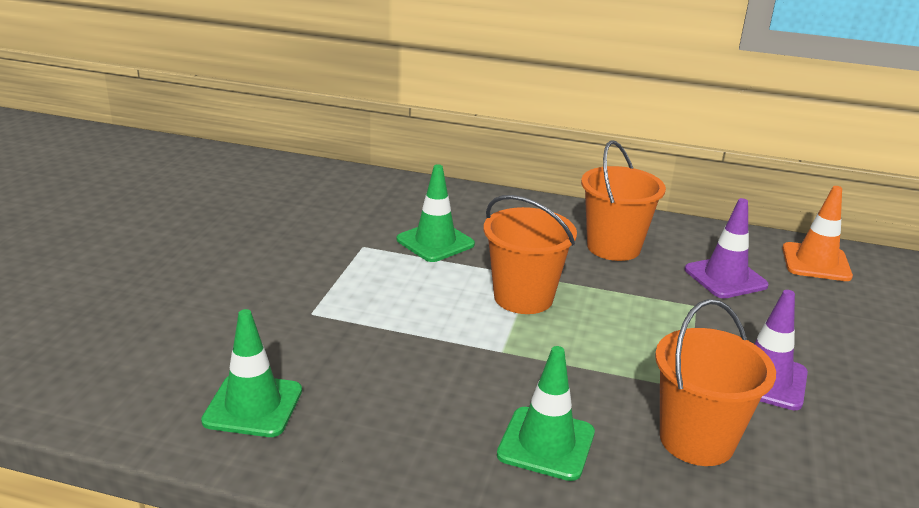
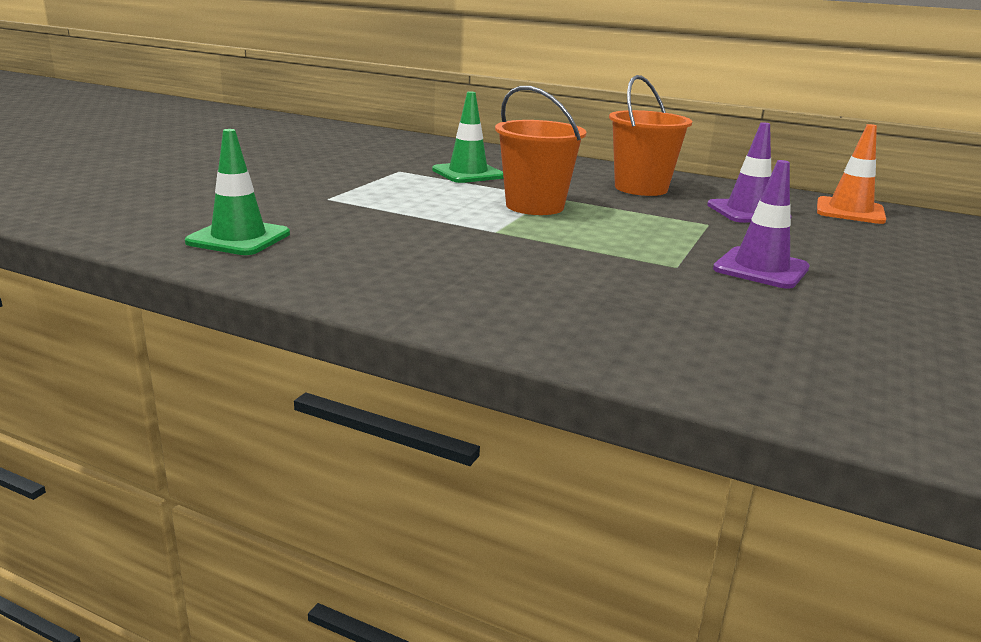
camera: 10 degrees right, 5 degrees down
green traffic cone [497,346,595,481] -> none
orange bucket [655,299,776,466] -> none

